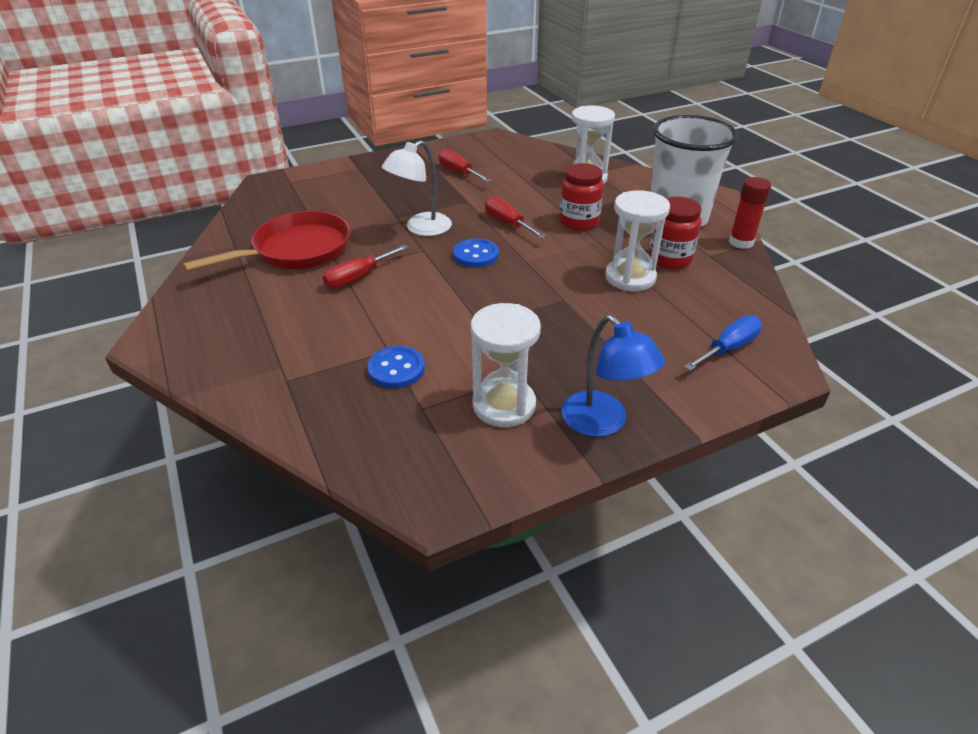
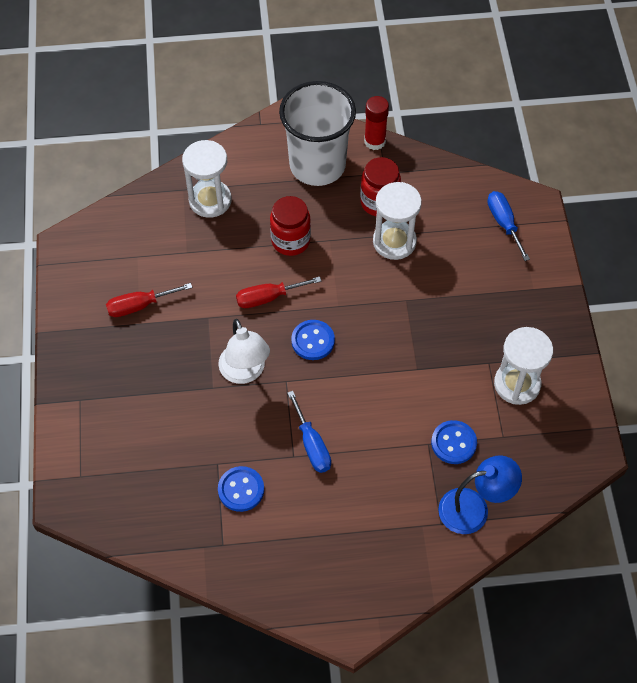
camera: 70 degrees left, 20 degrees up
red pan [183,211,351,272] -> blue button [218,466,264,512]
red screwdriver [323,245,408,288] -> blue screwdriver [287,391,331,473]
blue lamp [562,315,665,437] -> blue lamp moved to [438,455,522,534]

